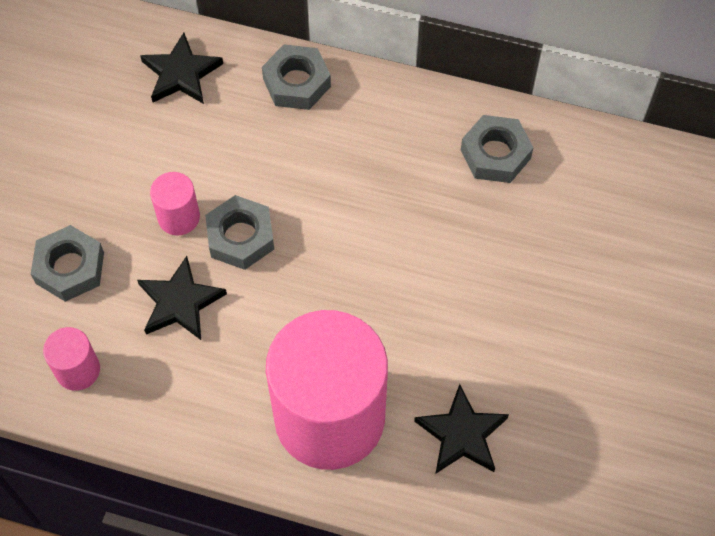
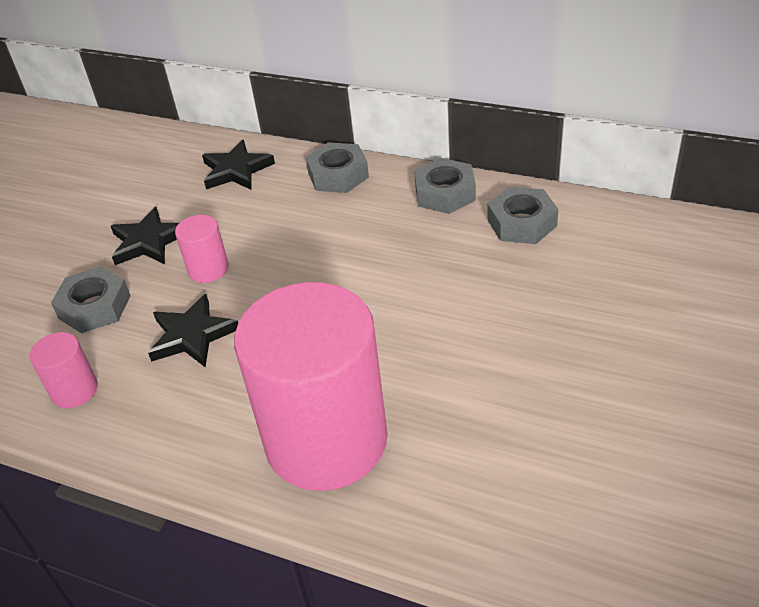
camera: 10 degrees right, 20 degrees down
grey nut [205,195,274,270] -> grey nut moved to [414,158,476,214]
black star [414,384,509,474] -> black star moved to [111,207,179,265]

